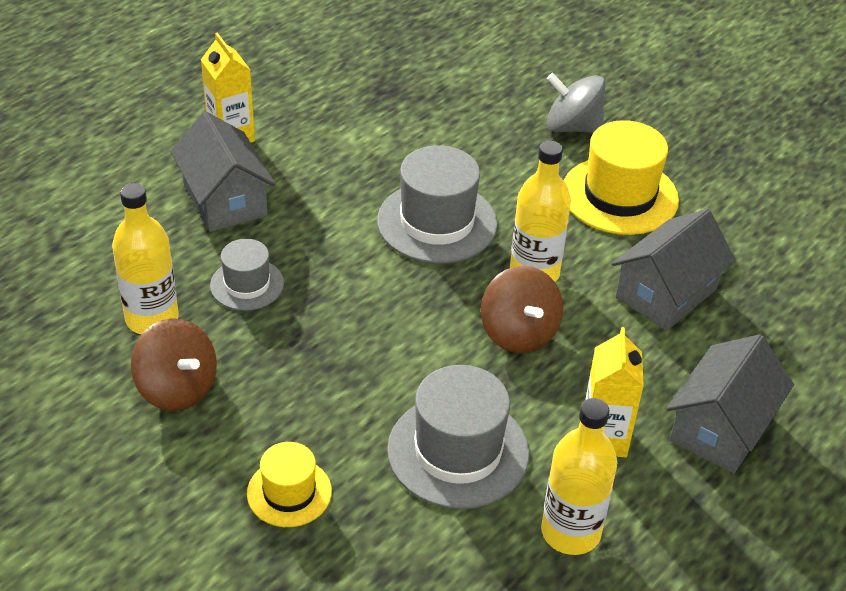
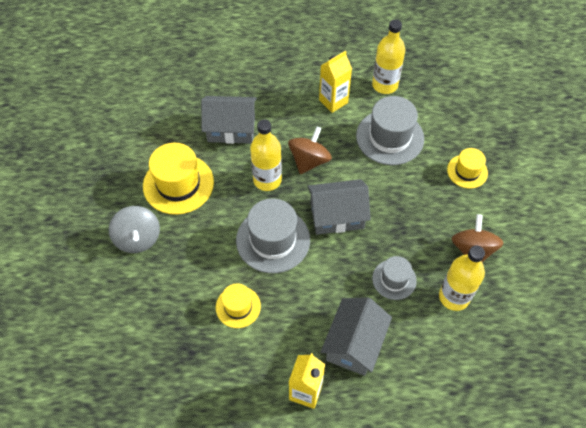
camera: 130 degrees left, 15 degrees up
grey house [666,334,794,474] -> grey house moved to [307,179,371,235]
none -> yellow hat [216,283,261,328]

